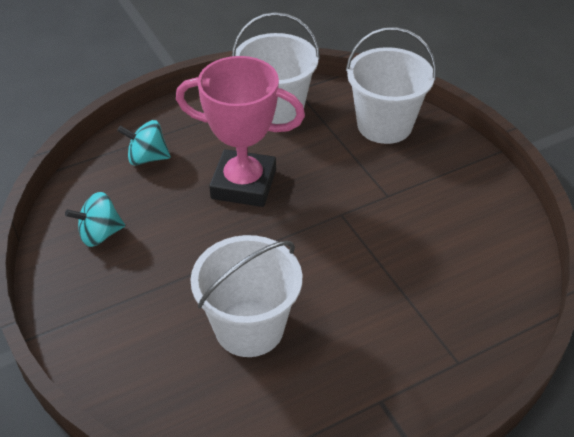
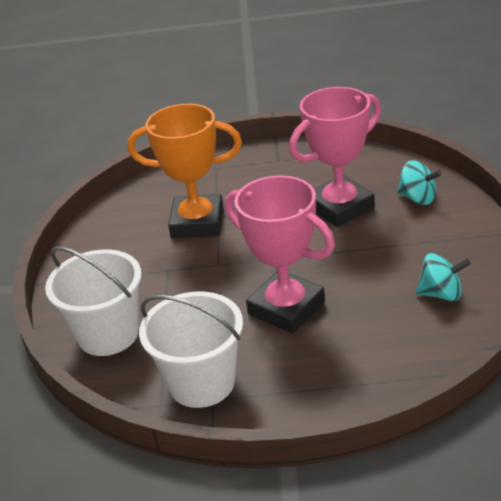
camera: 150 degrees left, 10 degrees down
turquoise spinning top [117,120,171,166] -> turquoise spinning top moved to [397,160,442,205]
white bucket [190,235,302,357] -> pink trophy [289,87,381,227]
none -> orange trophy [127,104,242,238]

